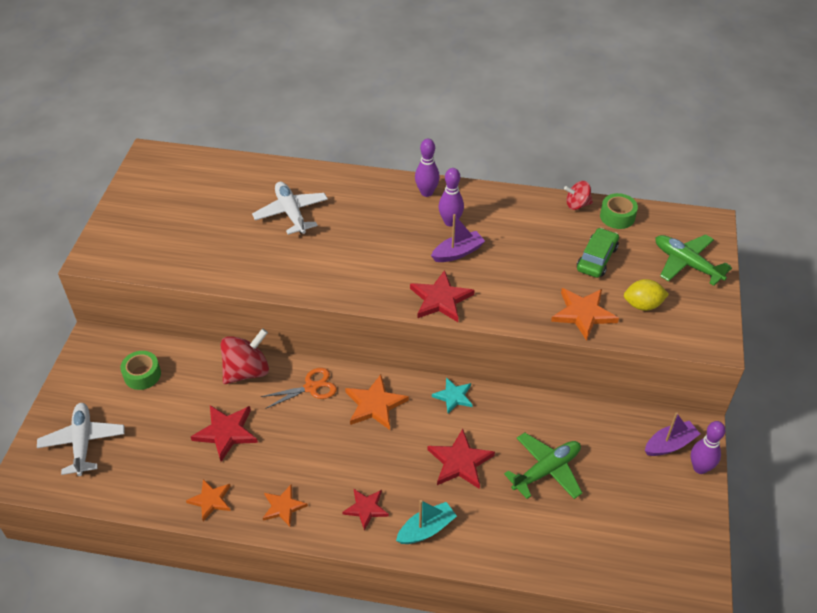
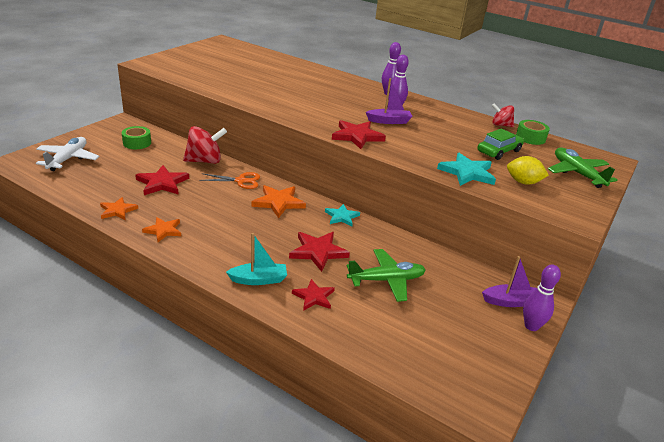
camera: 20 degrees right, 15 degrees down
white plane [252,182,328,235] -> none
red star [342,489,389,531] -> red star moved to [292,279,335,311]
orange star [551,288,619,341] -> turquoise star [437,153,496,186]

